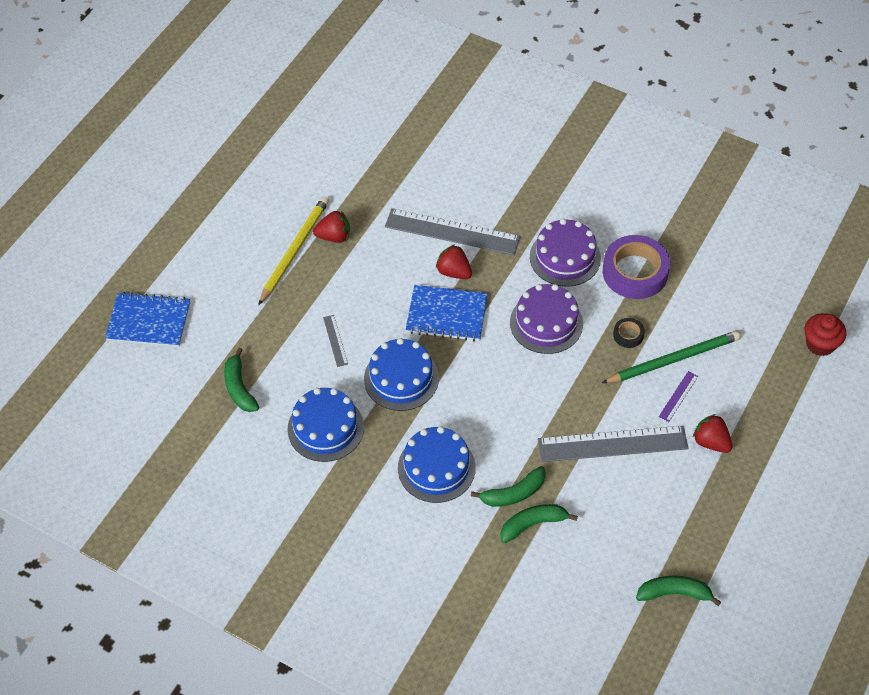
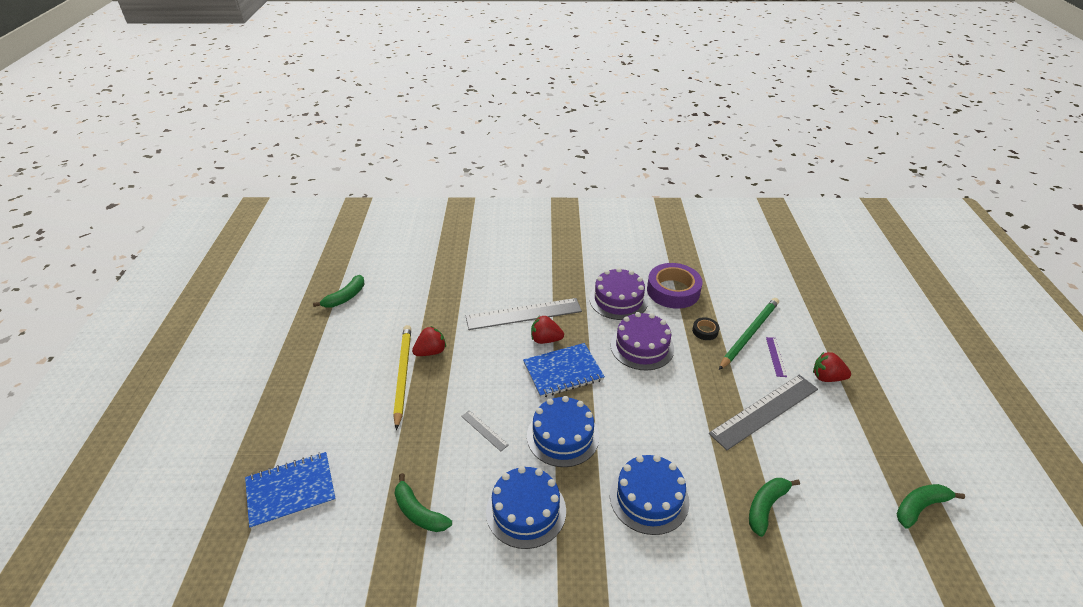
camera: 30 degrees left, 15 degrees down
green banana [471,466,546,507] -> green banana moved to [313,275,364,308]
red cupcake [804,313,847,356] -> none

